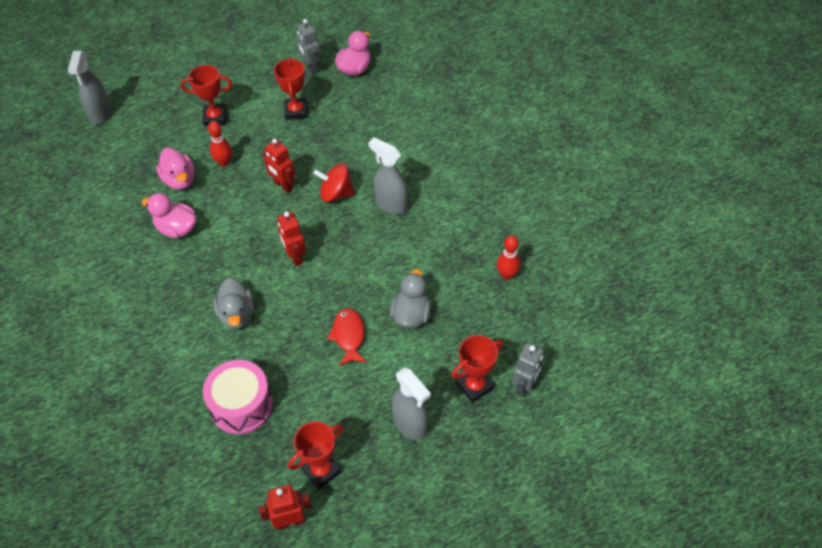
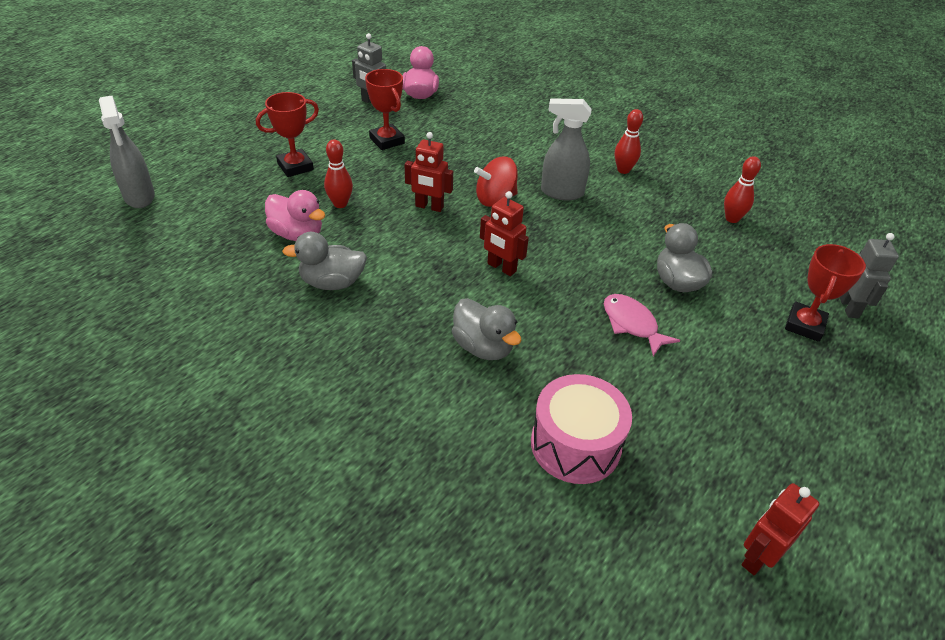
camera: 30 degrees left, 10 degrees down
pink duck [141,193,197,238] -> grey duck [282,232,367,290]
red trophy [288,421,343,489] -> none
red fish [327,308,367,366] -> pink fish [604,294,680,356]
grey spray bottle [392,367,431,440] -> none
none -> red bowling pin [615,109,643,174]

